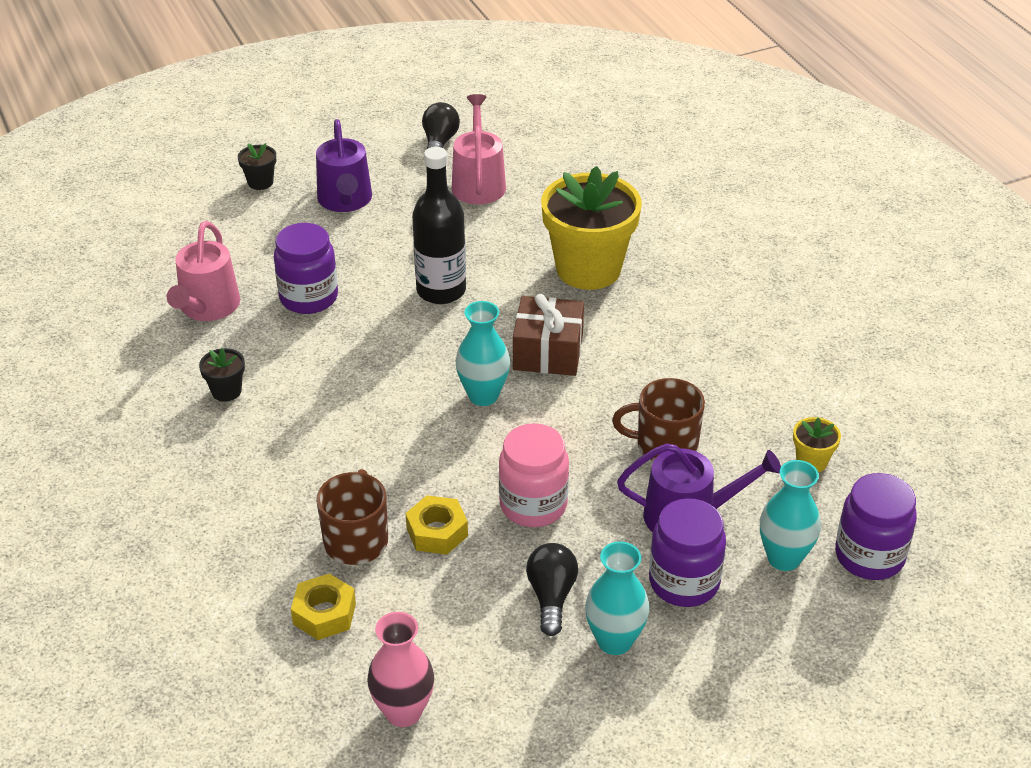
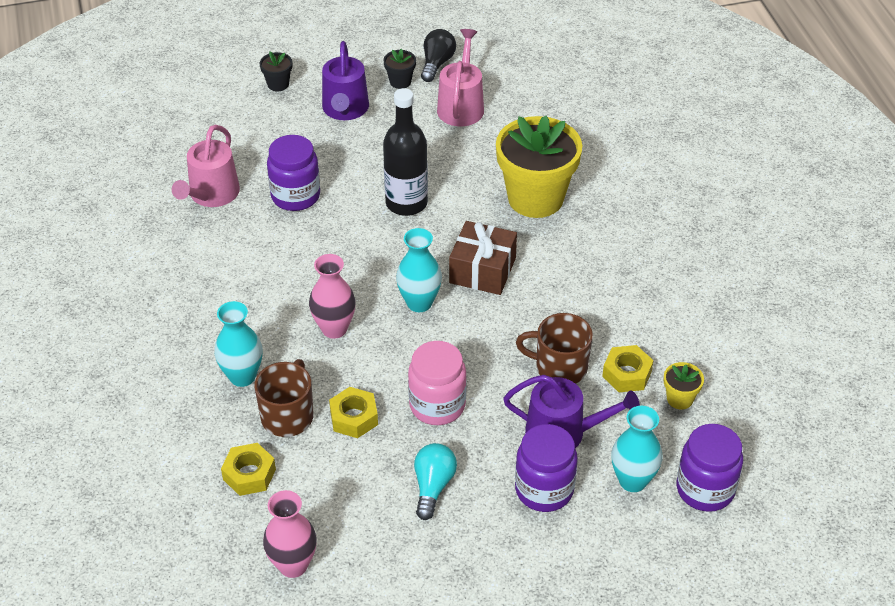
camera: 10 degrees right, 5 degrees up
black flower pot [199,348,245,402] -> black flower pot moved to [384,49,416,89]
black light bulb [526,543,578,636] -> turquoise light bulb [414,443,457,520]
turquoise vase [585,542,649,655] -> turquoise vase moved to [214,301,263,387]
none -> pink vase [309,254,356,339]
none -> yellow nut [602,345,654,392]

